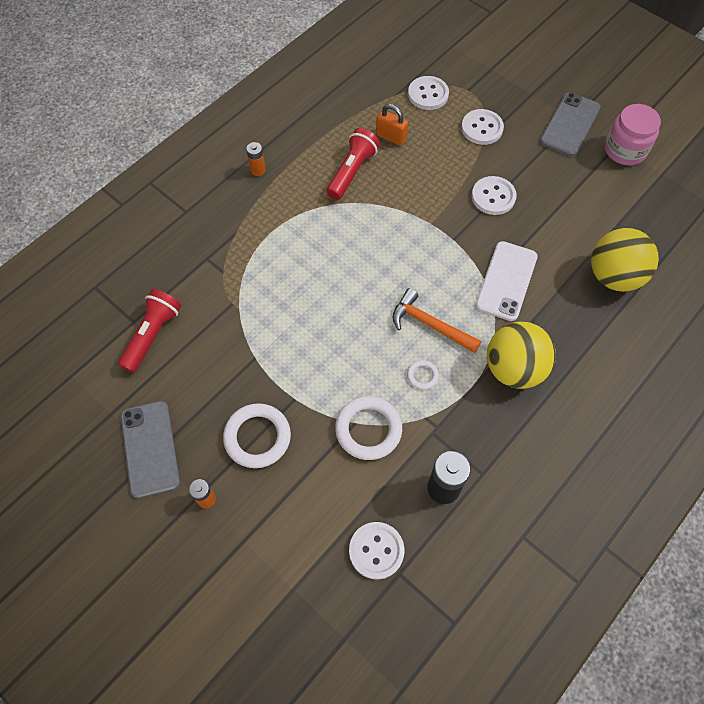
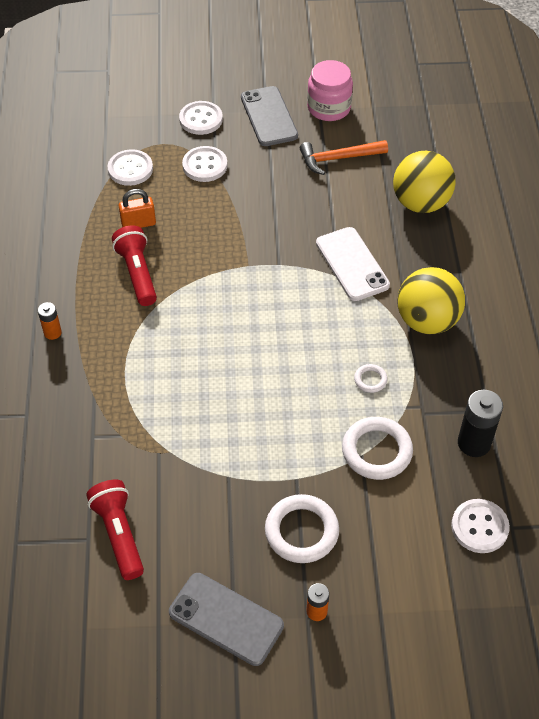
camera: 45 degrees left, 10 degrees down
orange hammer [393,288,482,353] -> orange hammer moved to [300,140,388,175]
white button [472,176,517,215] -> white button moved to [179,101,223,135]

